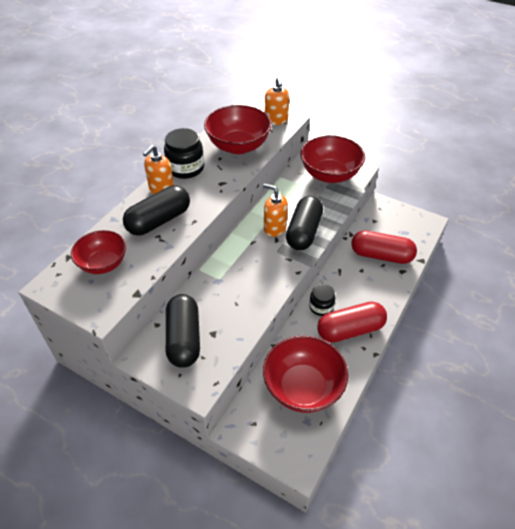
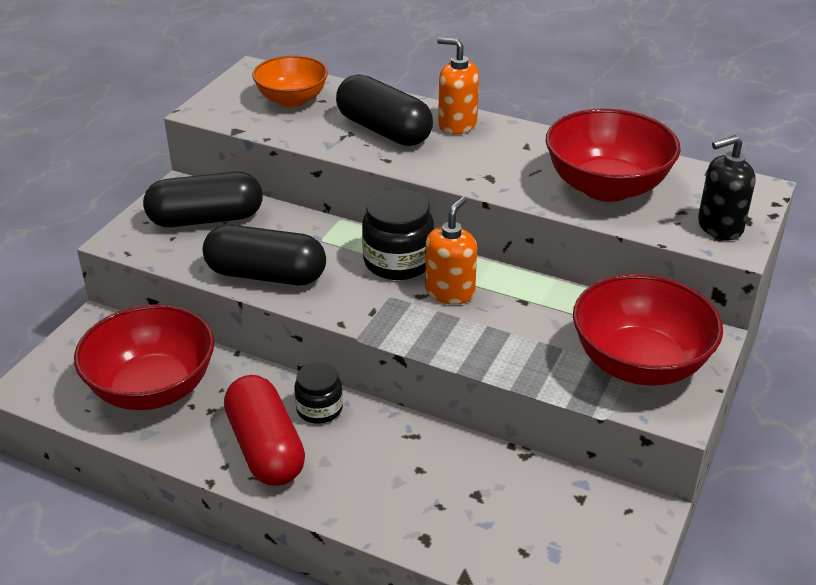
camera: 85 degrees right, 10 degrees down
red bowl [71,230,126,274] -> orange bowl [252,55,328,107]
black jar [164,128,204,179] -> black jar moved to [362,189,434,280]
orange soap dispenser [265,77,289,125] -> black soap dispenser [698,135,756,240]
black capsule [286,196,323,250] -> black capsule moved to [202,225,326,285]
red capsule [351,230,417,264] -> none

